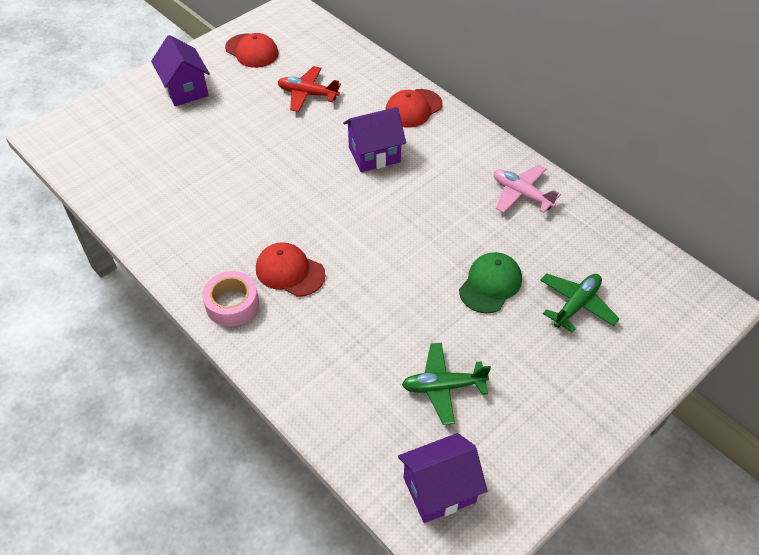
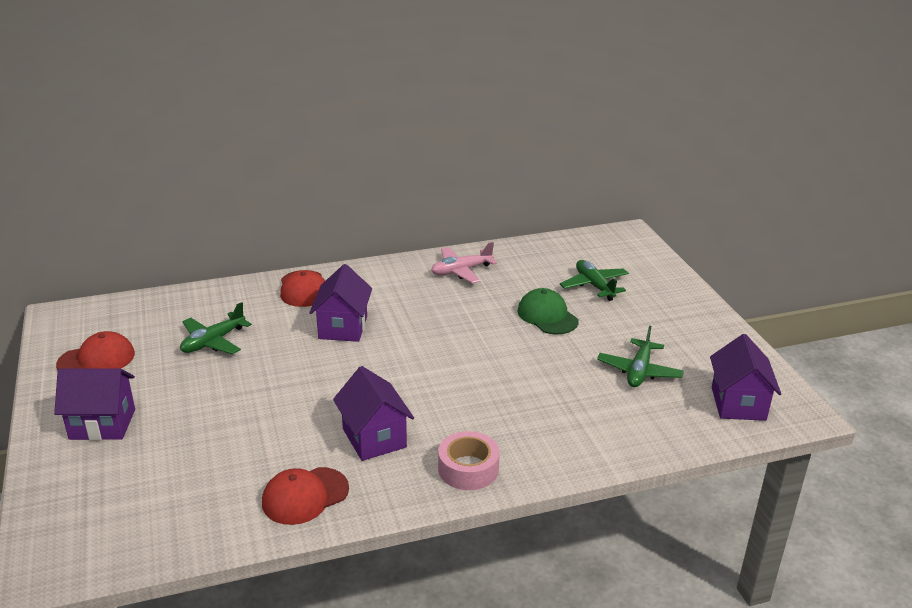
camera: 65 degrees left, 20 degrees down
red cap [256,242,325,297] -> red cap moved to [262,467,349,525]
red plane [278,66,341,112] -> green plane [180,302,252,354]
none -> purple house [333,366,414,461]

